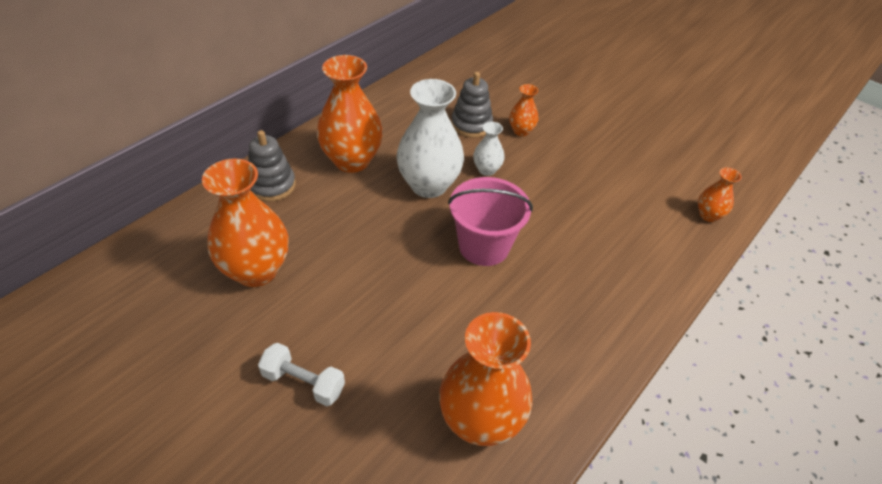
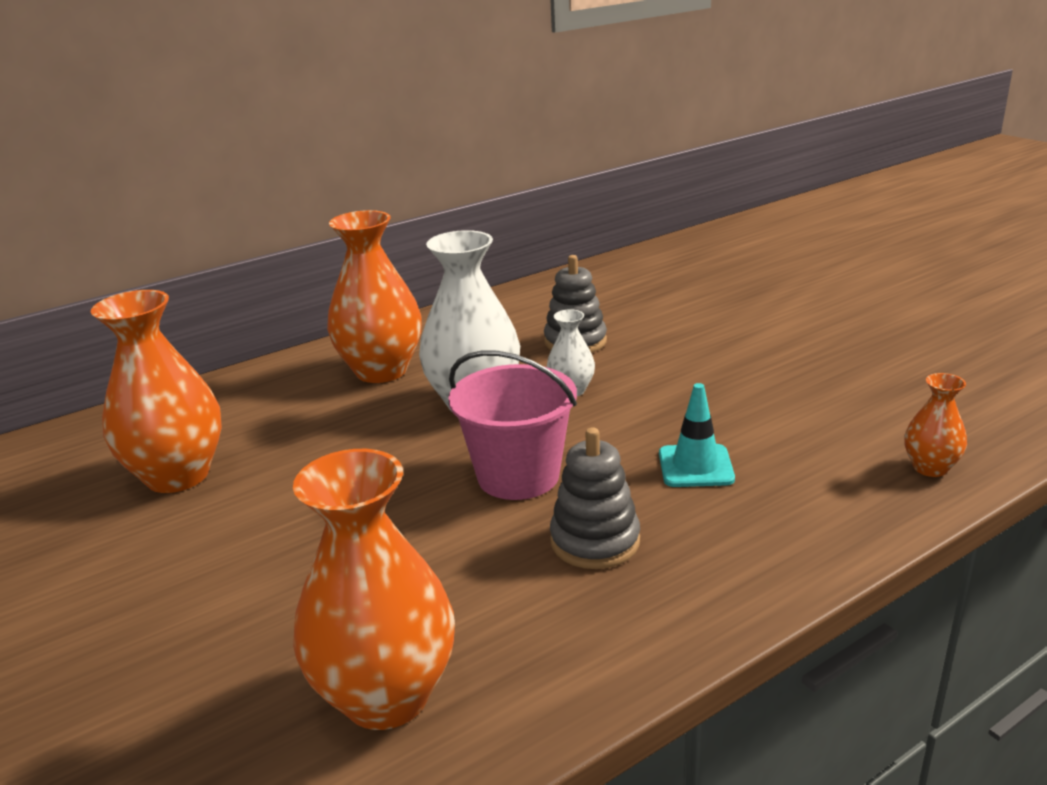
camera: 20 degrees right, 20 degrees down
grey stacking toy [248,130,296,202] -> grey stacking toy moved to [550,427,640,569]
white dumbbell [258,343,345,406] -> none
orange vase [509,84,538,136] -> none
none -> turquoise traffic cone [659,383,735,487]

